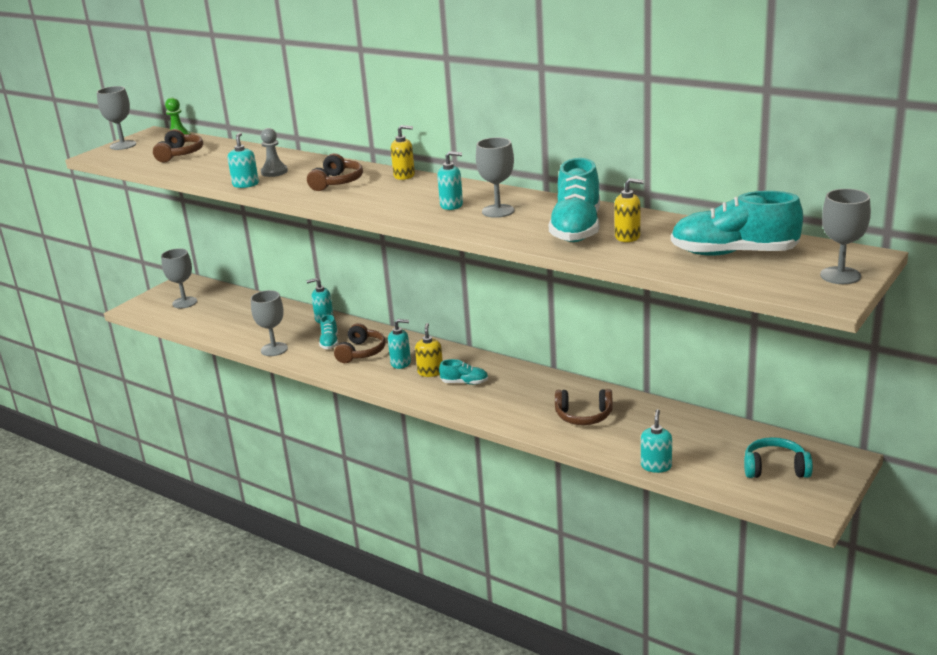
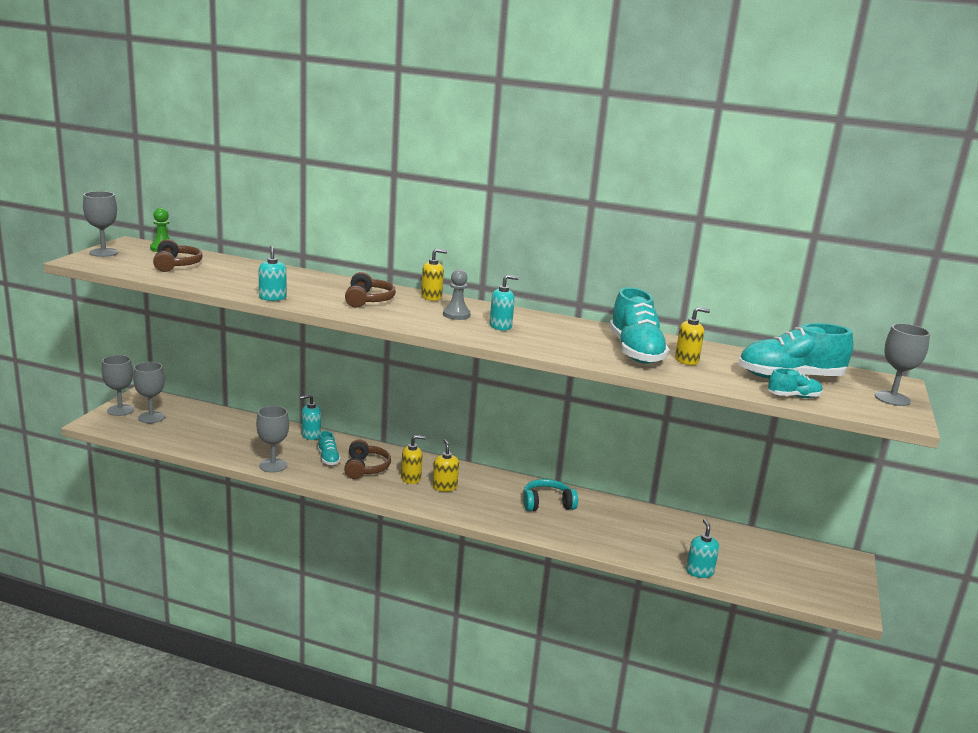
camera: 20 degrees left, 5 degrees down
grey pawn [261,128,288,177] -> grey pawn moved to [443,269,471,320]
turquoise soap dispenser [388,319,411,369] -> yellow soap dispenser [401,435,426,484]
turquoise shoe [439,359,488,385] -> turquoise shoe moved to [768,368,823,398]
grey goblet [476,138,514,218] -> grey goblet moved to [102,355,134,416]
brown headphones [555,389,613,425] -> none
turquoise headphones [744,437,813,478] -> turquoise headphones moved to [523,479,578,511]

